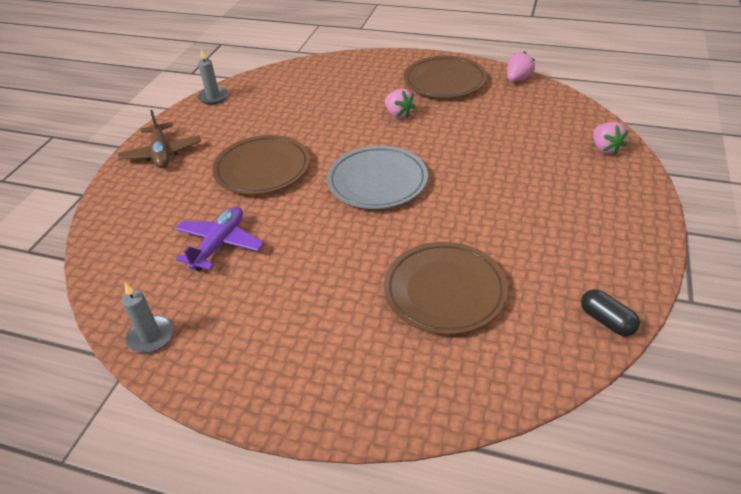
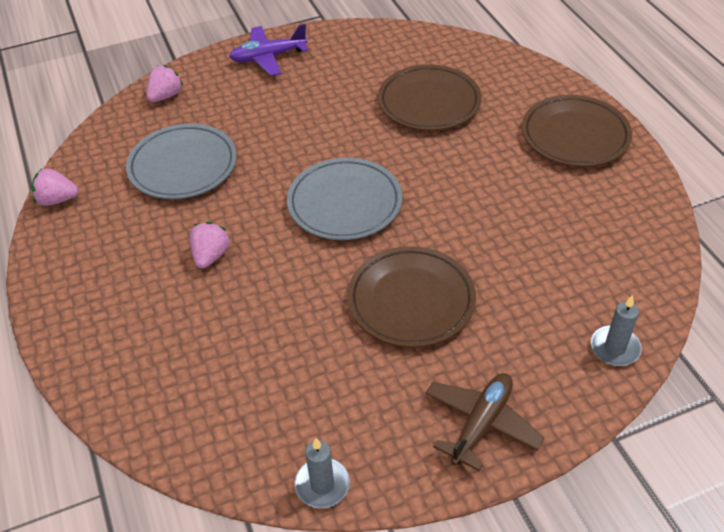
camera: 130 degrees left, 5 degrees up
grey candle [122,283,173,353] -> grey candle moved to [591,295,642,366]
purple plane [175,206,264,271] -> purple plane moved to [229,24,308,76]
brown plate [404,56,487,98] -> brown plate moved to [522,95,632,167]
black capsule [581,289,640,336] -> none
none -> grey plate [126,124,237,199]

